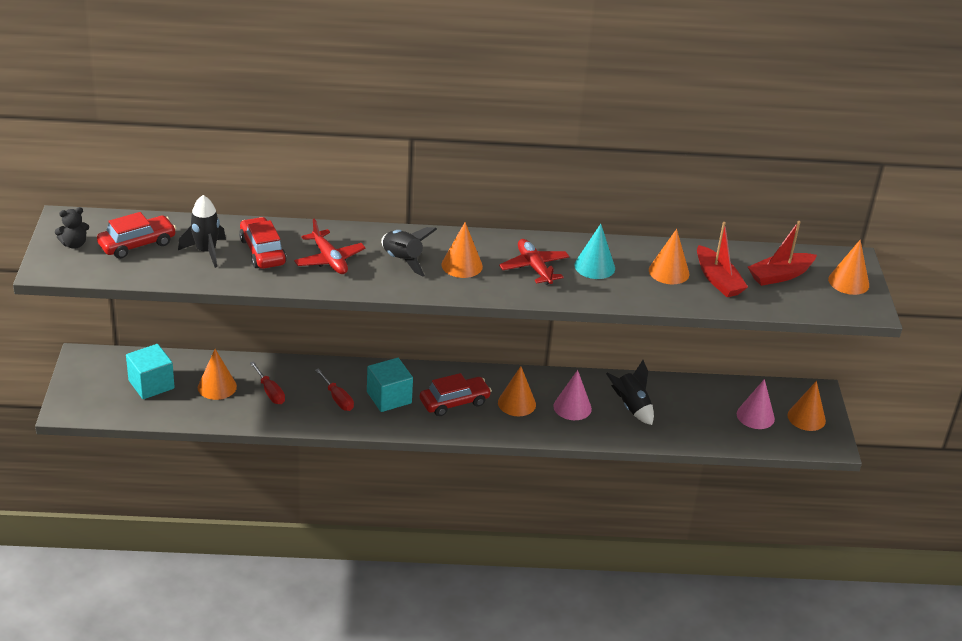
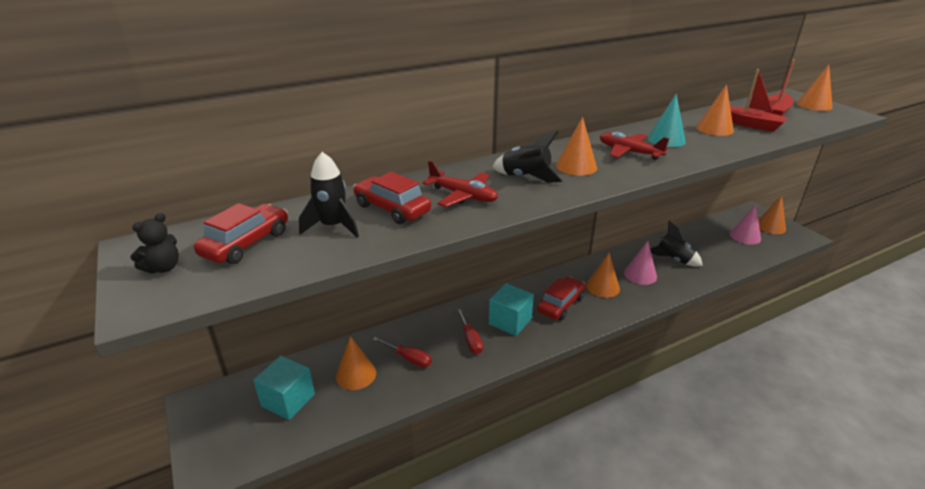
camera: 25 degrees left, 5 degrees down
red screwdriver [315,368,354,411] -> red screwdriver turned 45 degrees clockwise [457,309,483,354]

